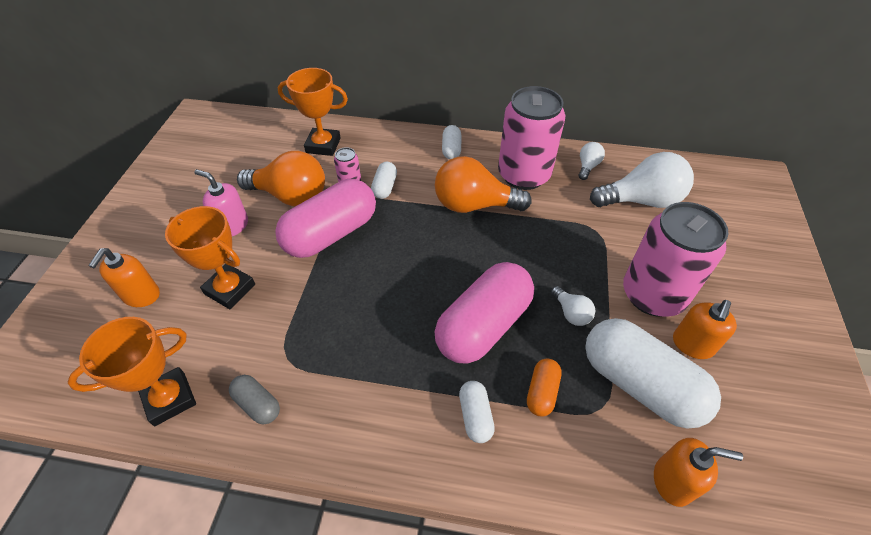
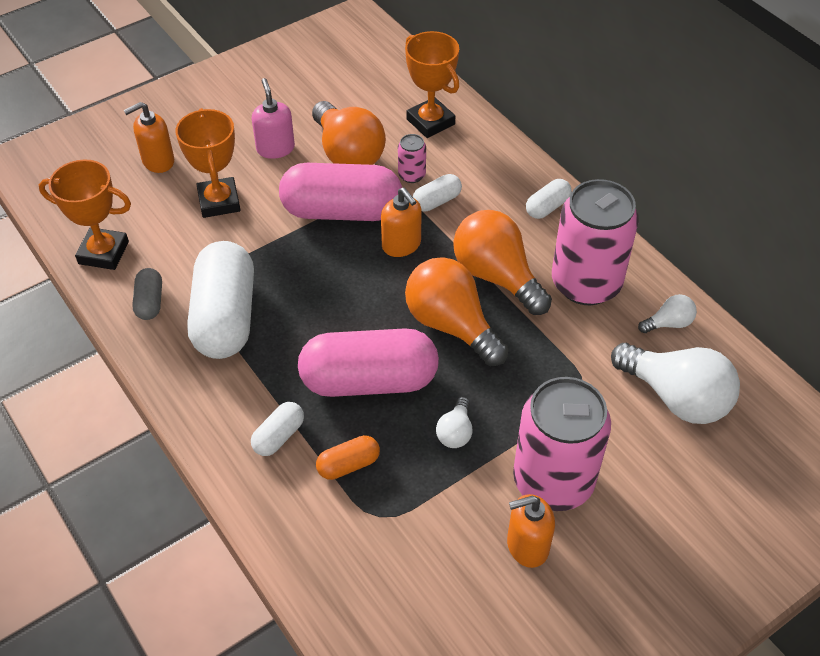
camera: 45 degrees right, 0 degrees up
white capsule [585,318,721,428] -> white capsule moved to [187,241,254,359]
orange soap dispenser [654,438,743,507] -> orange soap dispenser moved to [381,188,422,257]
none -> orange light bulb [405,257,509,366]

